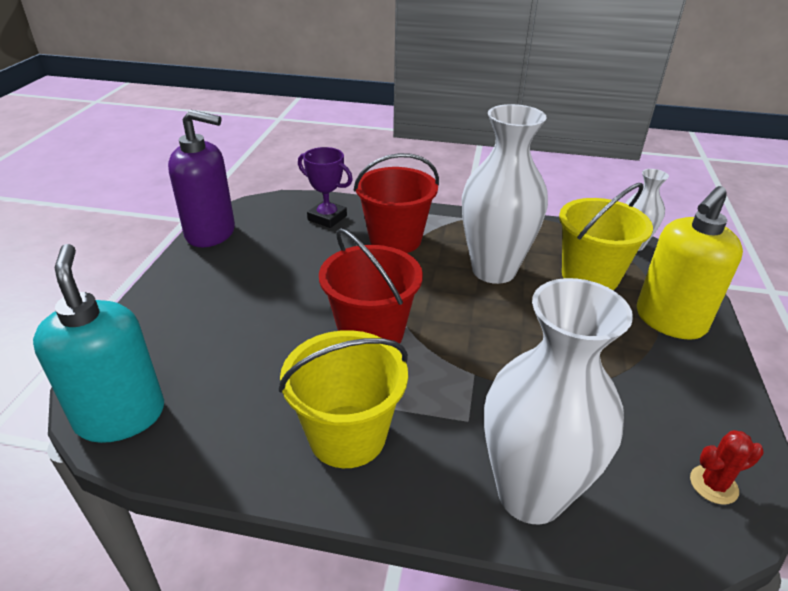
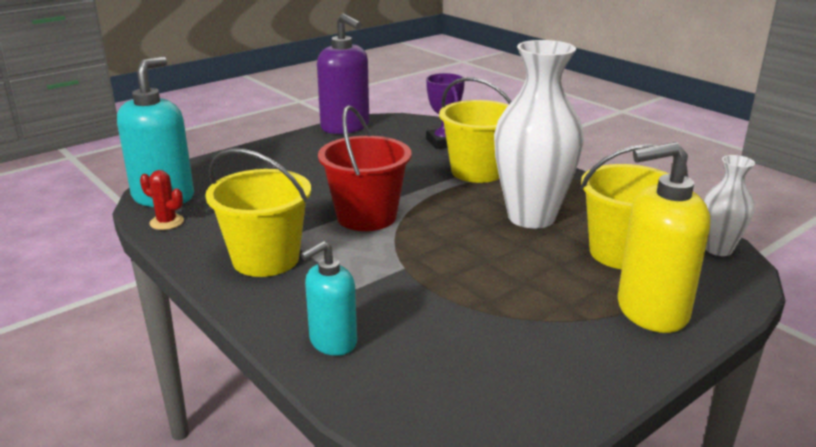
camera: 40 degrees right, 10 degrees down
red bucket [354,153,439,253] -> yellow bucket [439,77,512,183]
white vase [484,278,633,524] -> turquoise soap dispenser [301,241,357,356]
red cactus [690,430,764,505] -> red cactus moved to [140,170,184,230]

